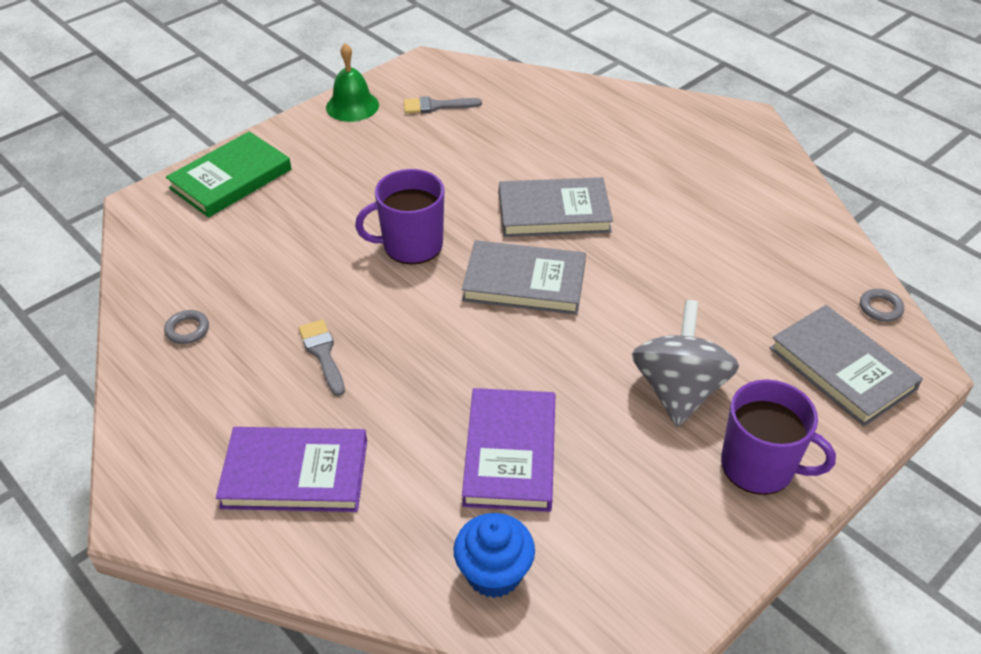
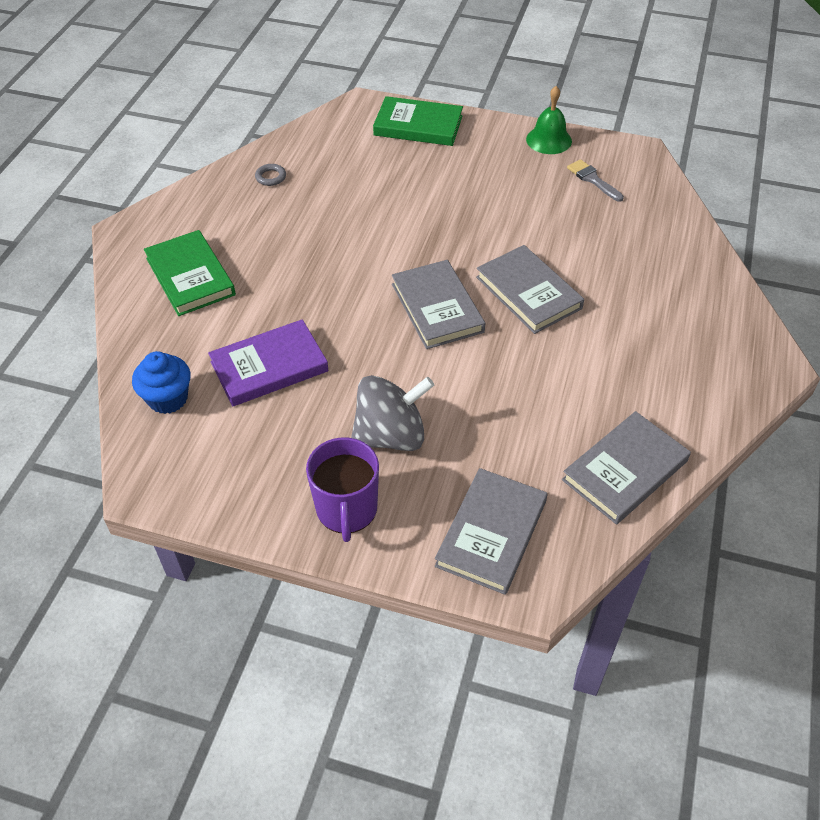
camera: 60 degrees right, 5 degrees up
purple book [216,427,367,512] -> green book [144,230,236,316]
grey brush [299,320,345,396] -> none
purple mug [355,169,444,264] -> none
grey ring [860,289,904,322] -> none
none -> grey book [562,411,691,525]

